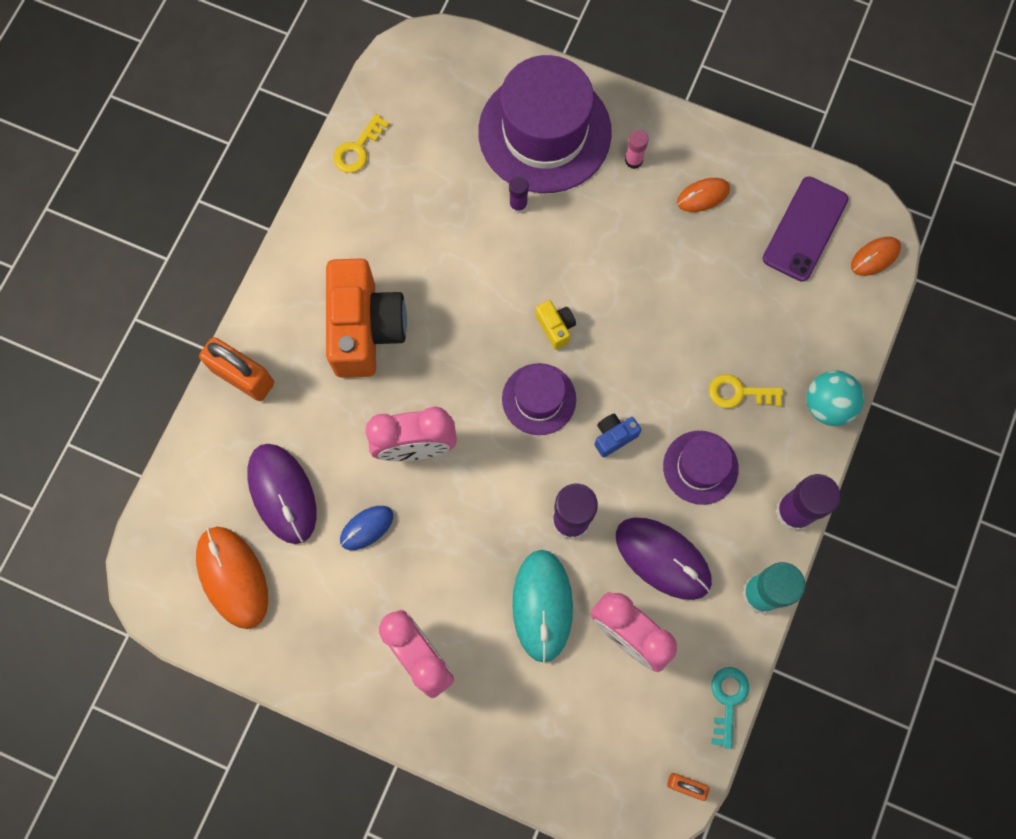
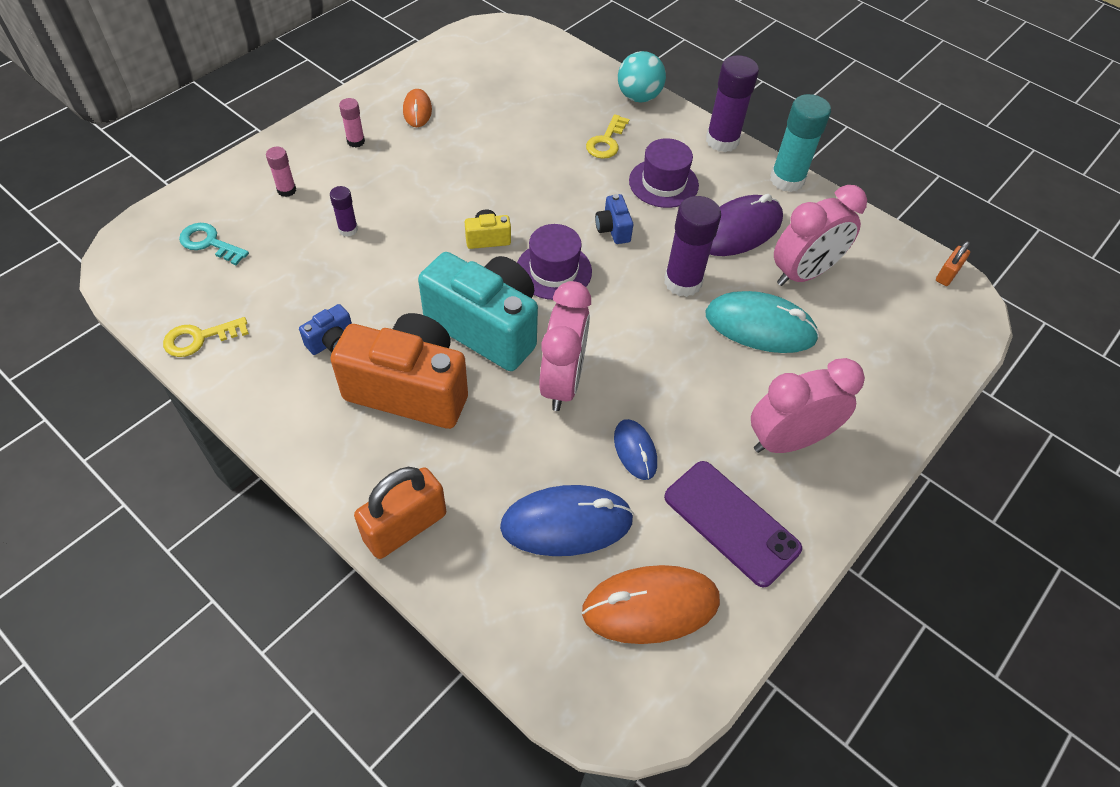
camera: 75 degrees left, 20 degrees down
purple mouse [247,444,317,544] -> blue mouse [500,485,634,556]
yellow key [333,114,389,173] -> yellow key turned 105 degrees clockwise [163,317,249,357]
purple hat [478,55,612,193] -> pink glue stick [266,147,296,197]
turquoise key [711,667,749,749] -> turquoise key moved to [179,223,249,265]
purple phone [763,176,848,282] -> purple phone moved to [664,461,802,587]
orange mouse [851,237,901,276] -> none
none -> blue camera [299,304,352,355]
none -> turquoise camera [418,252,538,371]

